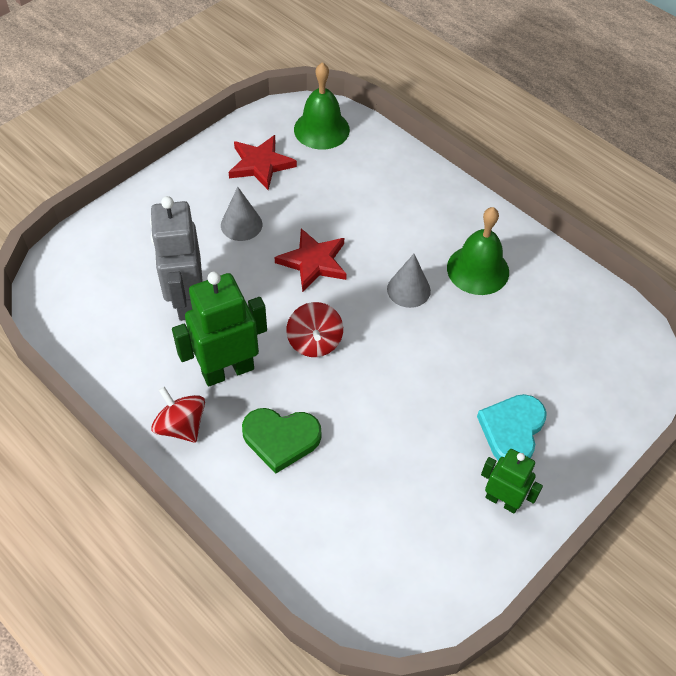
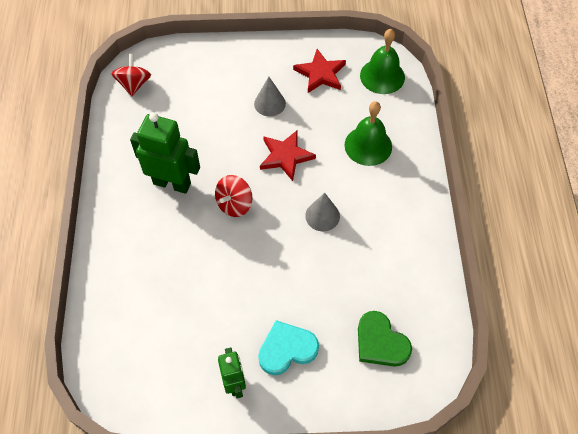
camera: 45 degrees right, 5 degrees up
grey robot [150,196,203,321] -> none
red spinning top [151,386,205,443] -> red spinning top moved to [111,54,151,96]
green heart [242,408,321,474] -> green heart moved to [358,311,412,367]
green bell [447,207,509,295] -> green bell moved to [344,101,392,166]

